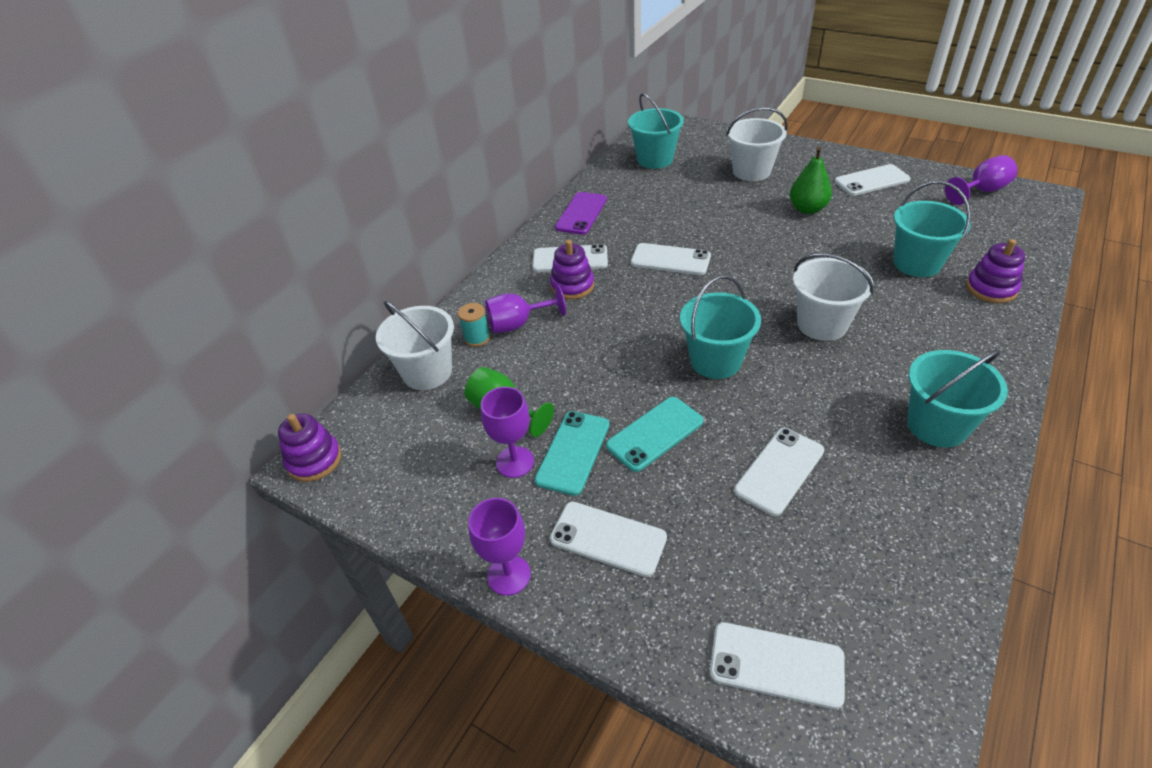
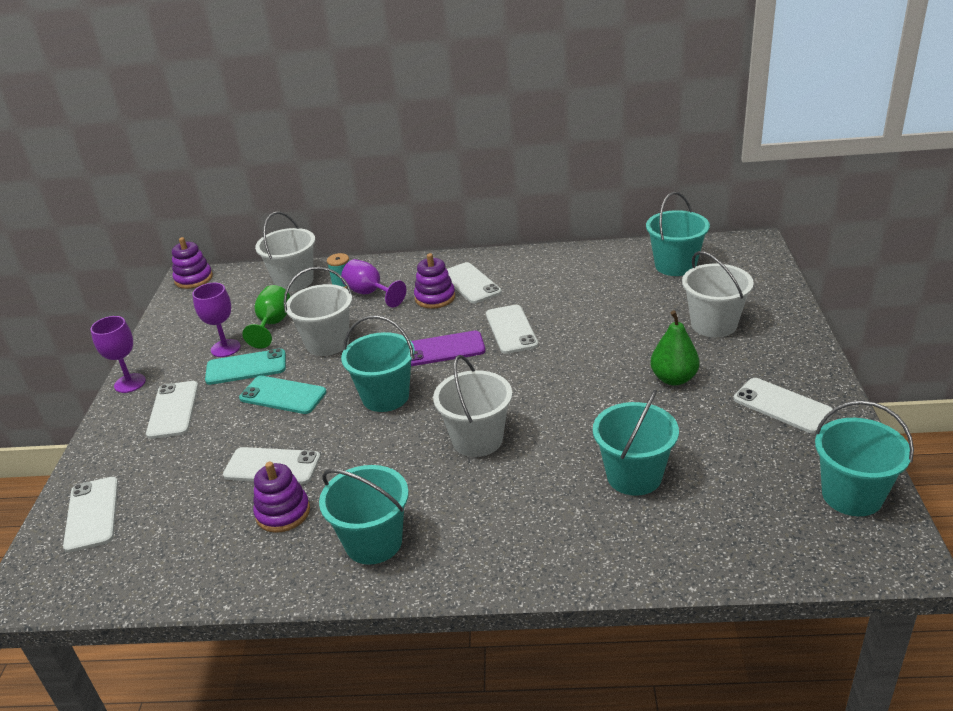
camera: 60 degrees right, 10 degrees down
purple phone [555,192,607,235] -> purple phone moved to [411,331,485,366]
purple goblet [945,155,1018,205] -> turquoise bucket [815,401,914,516]
purple stacking toy [966,239,1025,303] -> purple stacking toy moved to [253,462,310,533]
none -> white bucket [284,267,353,356]

